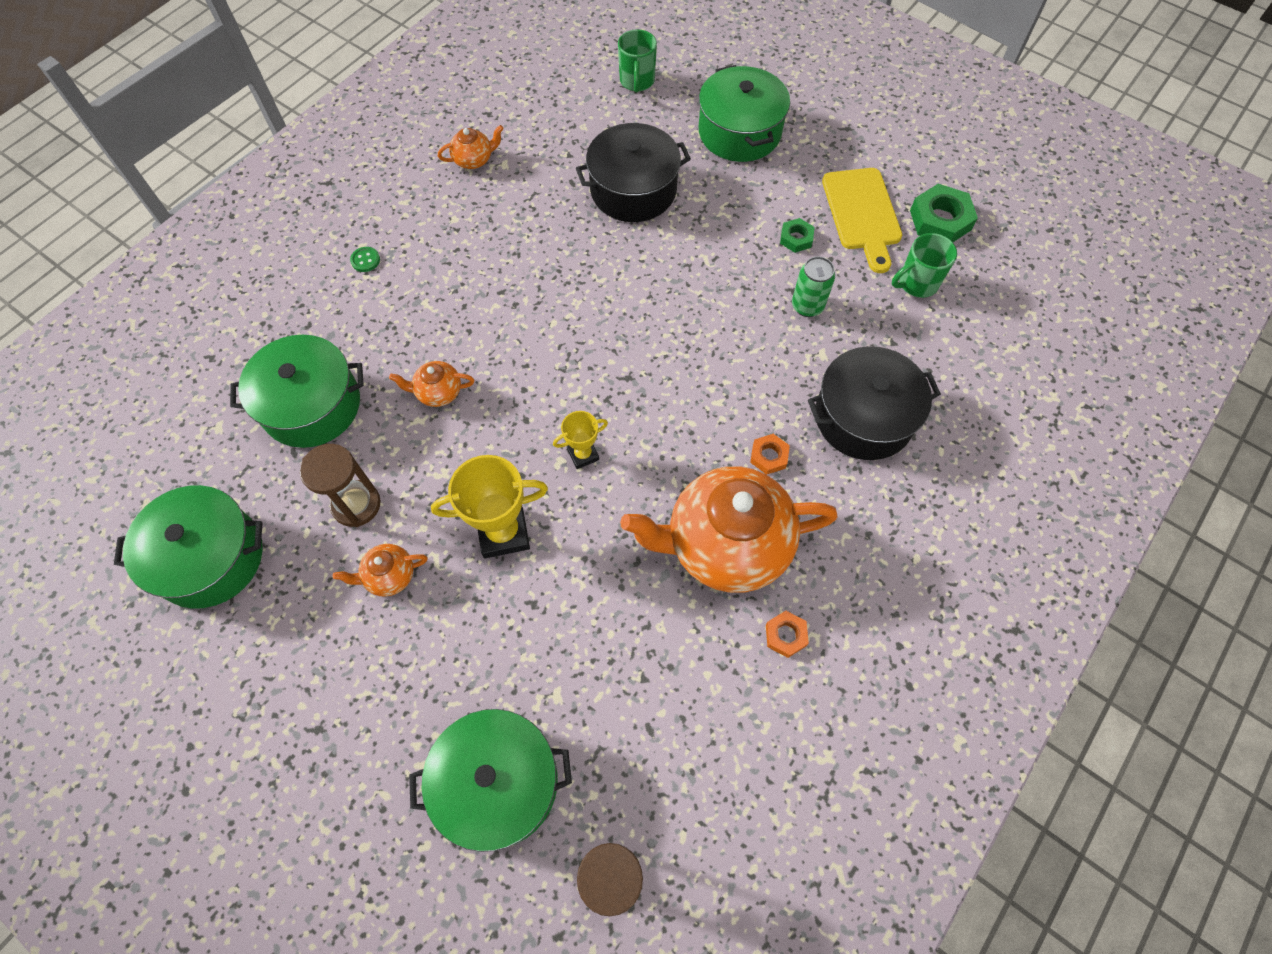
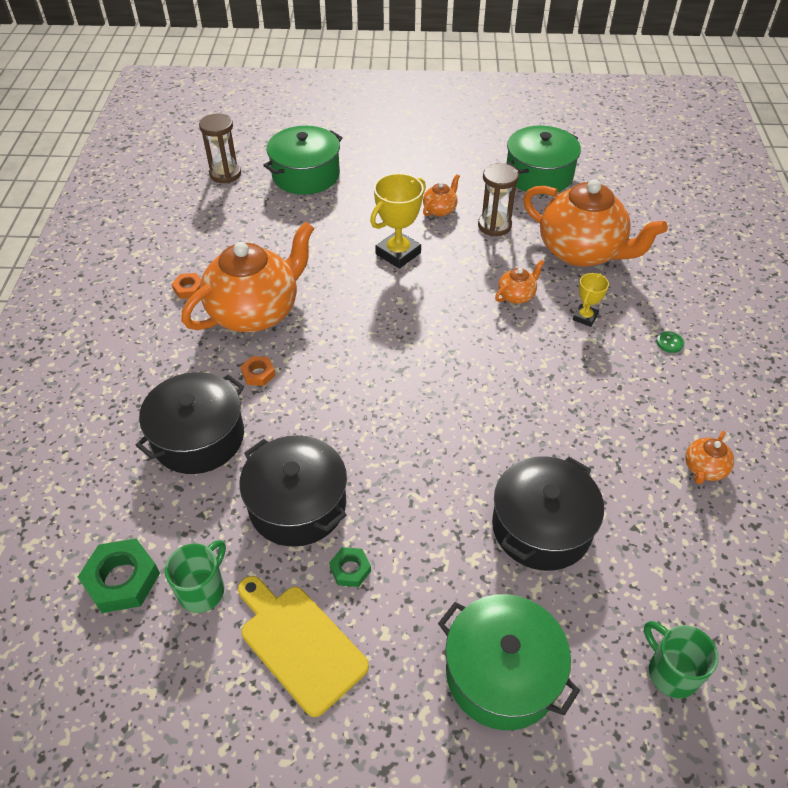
camera: 145 degrees right, 15 degrees down
green pot [230,335,364,448] -> orange teapot [523,179,668,267]
yellow trophy [553,411,608,469] -> yellow trophy moved to [573,273,609,327]
green can [792,256,835,317] -> black pot [239,435,347,547]
green nut [910,184,978,242] -> green nut moved to [78,538,160,613]

